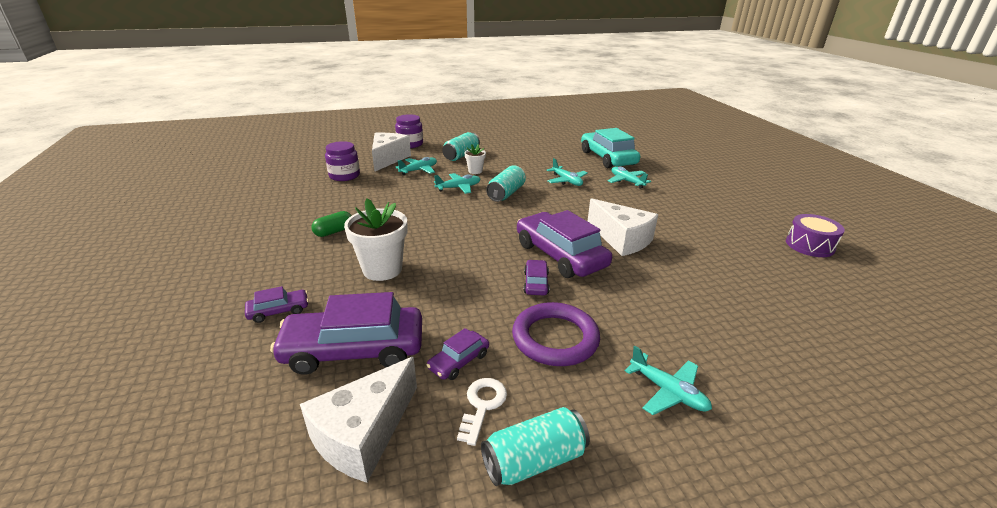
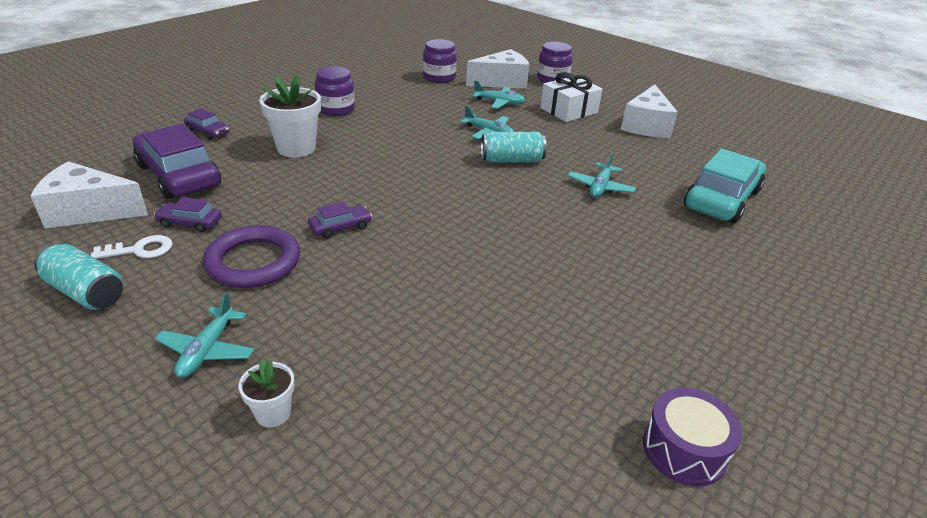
camera: 55 degrees right, 5 degrees up
green capsule [312,211,352,237] -> purple jar [315,66,355,116]
turquoise can [442,132,480,161] -> white gift [540,72,603,122]
white flower pot [464,144,486,174] -> white flower pot moved to [239,359,295,427]
purple car [517,210,612,278] -> none
white cheese [587,198,658,256] -> white cheese moved to [621,84,678,138]
turquoise plane [608,167,651,189] -> none

